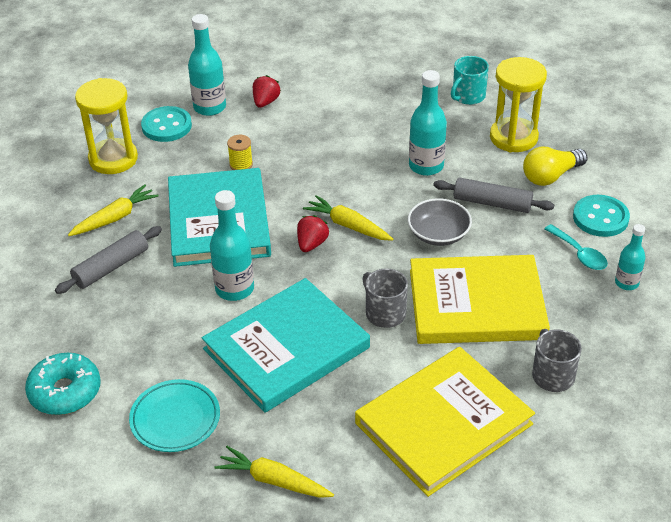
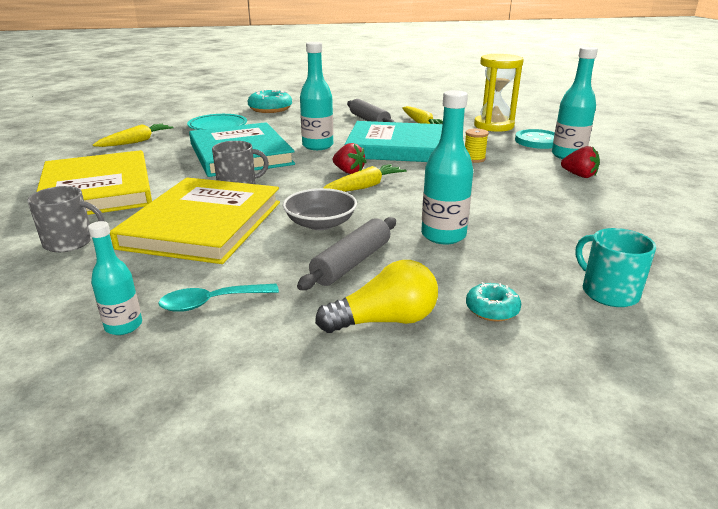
camera: 105 degrees right, 15 degrees down
yellow hourglass [490,57,547,152] -> turquoise donut [466,282,521,322]
yellow light bulb [523,147,587,186] -> yellow light bulb turned 90 degrees clockwise [315,260,438,333]
turquoise button [573,195,630,237] -> none

